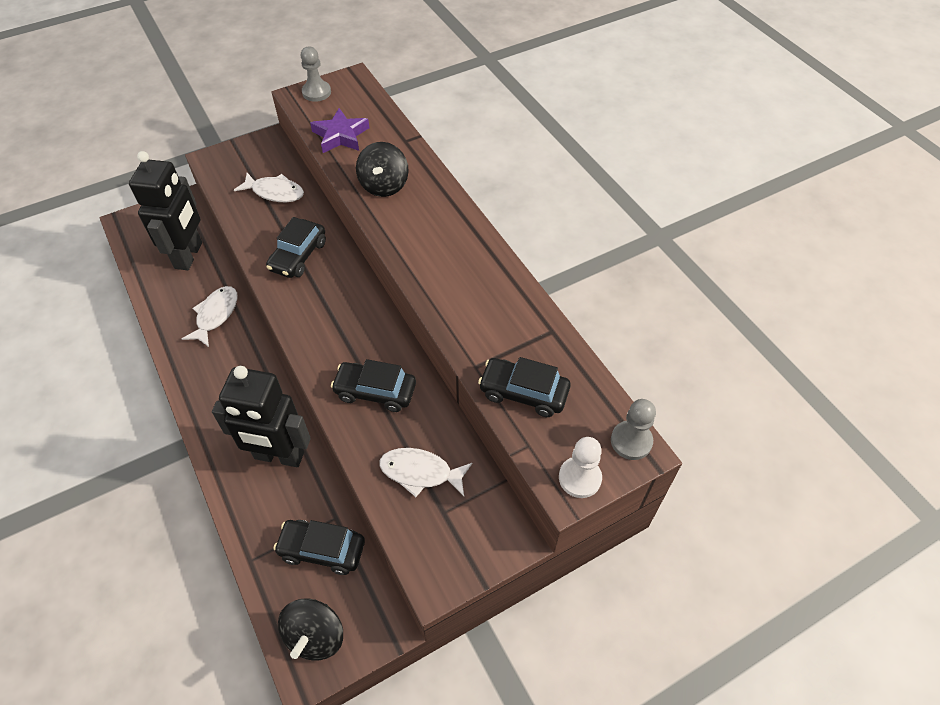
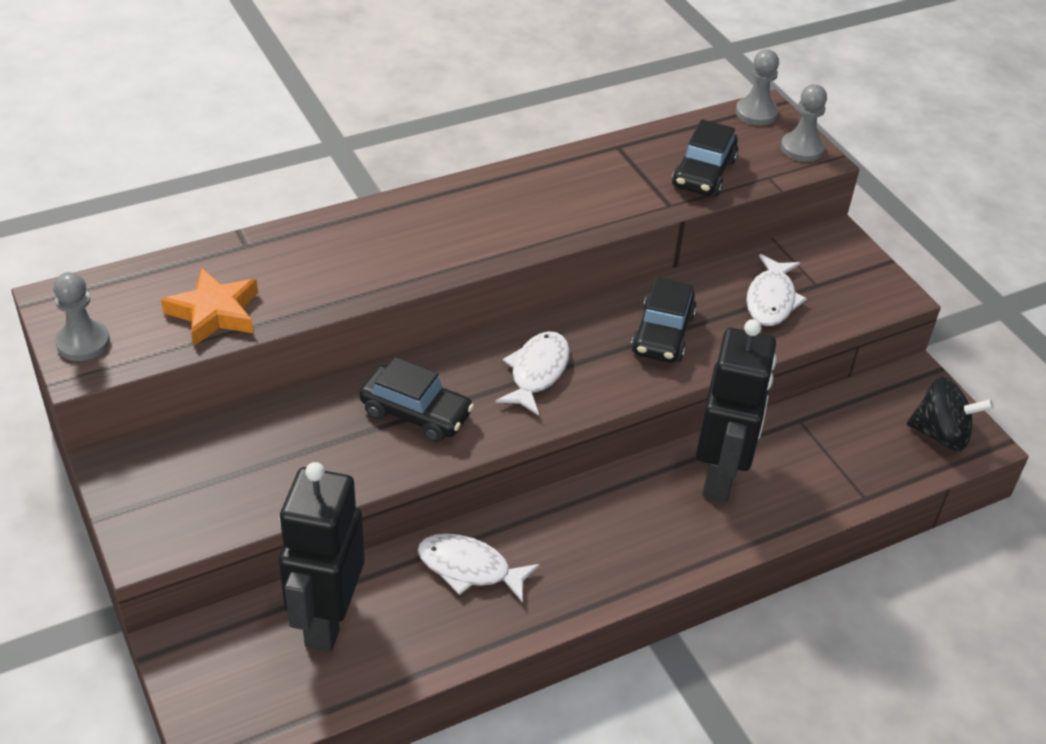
camera: 90 degrees left, 10 degrees down
black robot [129,151,202,270] -> black robot turned 90 degrees counterclockwise [279,462,364,652]
white fish [234,173,304,202] -> white fish moved to [495,331,570,416]
black car [273,520,365,575] -> none
purple star [310,108,370,153] -> orange star [161,268,258,346]
black spinning top [356,142,409,197] -> none
white pawn [559,437,602,498] -> grey pawn [781,84,827,162]

